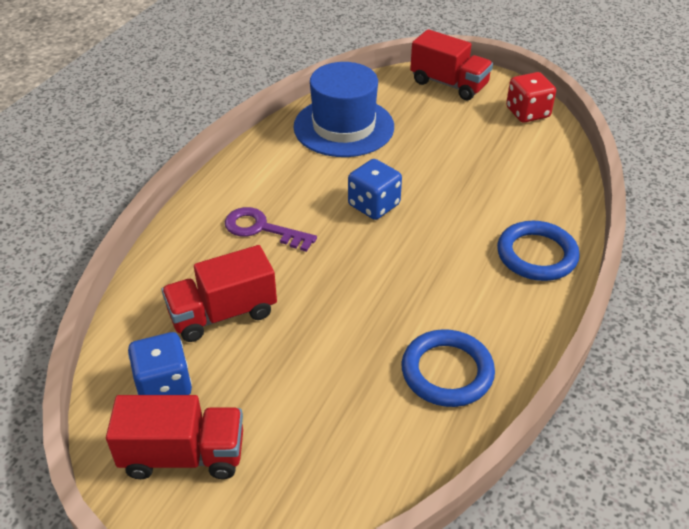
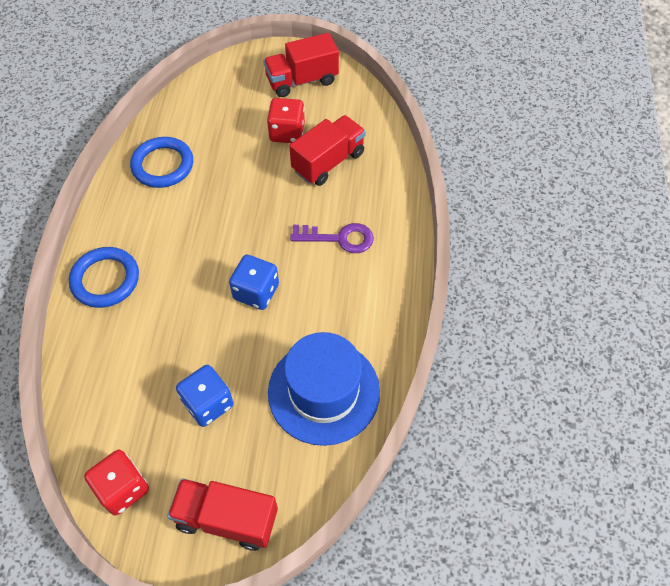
camera: 160 degrees right, 15 degrees up
blue dice [128,332,192,395] -> blue dice moved to [176,365,234,427]
none -> red dice [267,98,305,143]

